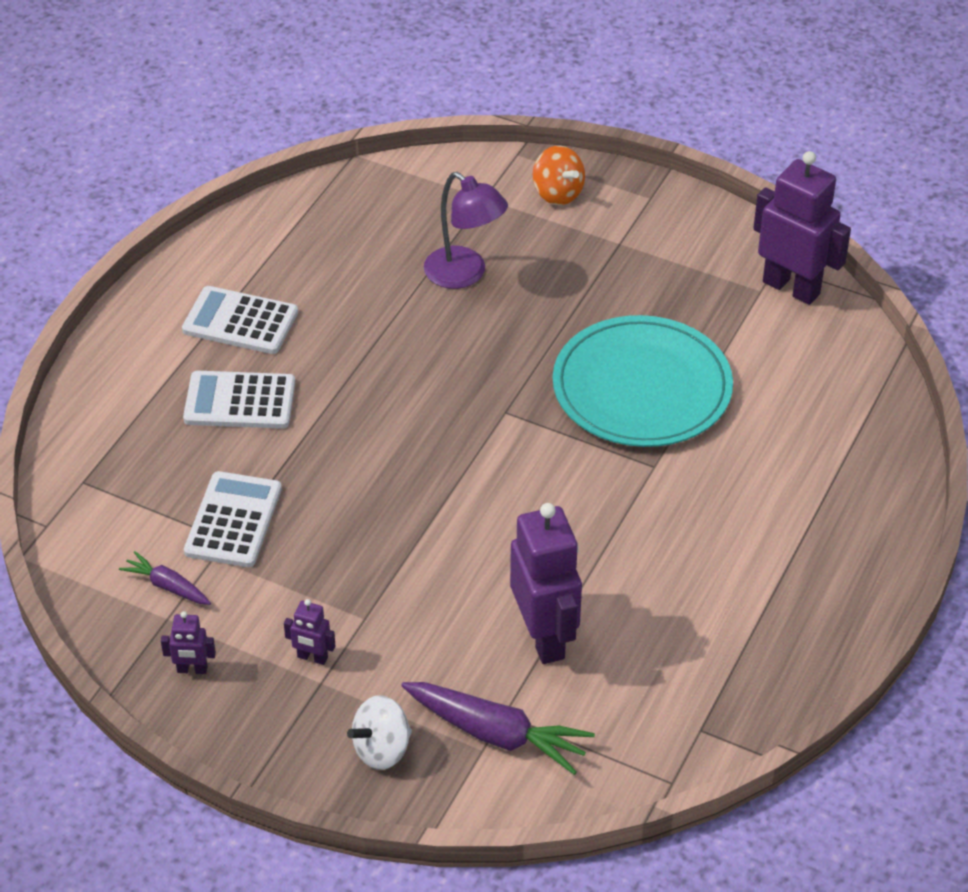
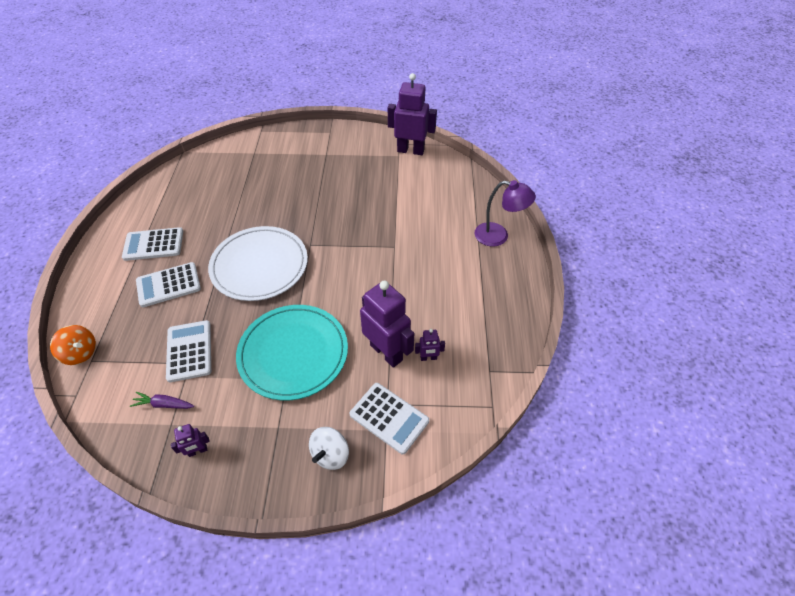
camera: 25 degrees left, 5 degrees up
purple robot [284,599,335,665] -> purple robot moved to [415,329,445,361]
purple carrot [401,682,595,775] -> white calculator [349,383,429,454]
purple lamp [424,172,508,289] -> purple lamp moved to [474,180,536,247]
orange spinning top [533,146,585,205] -> orange spinning top moved to [50,325,96,365]
turquoise plate [553,315,733,447] -> turquoise plate moved to [236,305,348,400]
none -> white plate [208,226,308,301]

